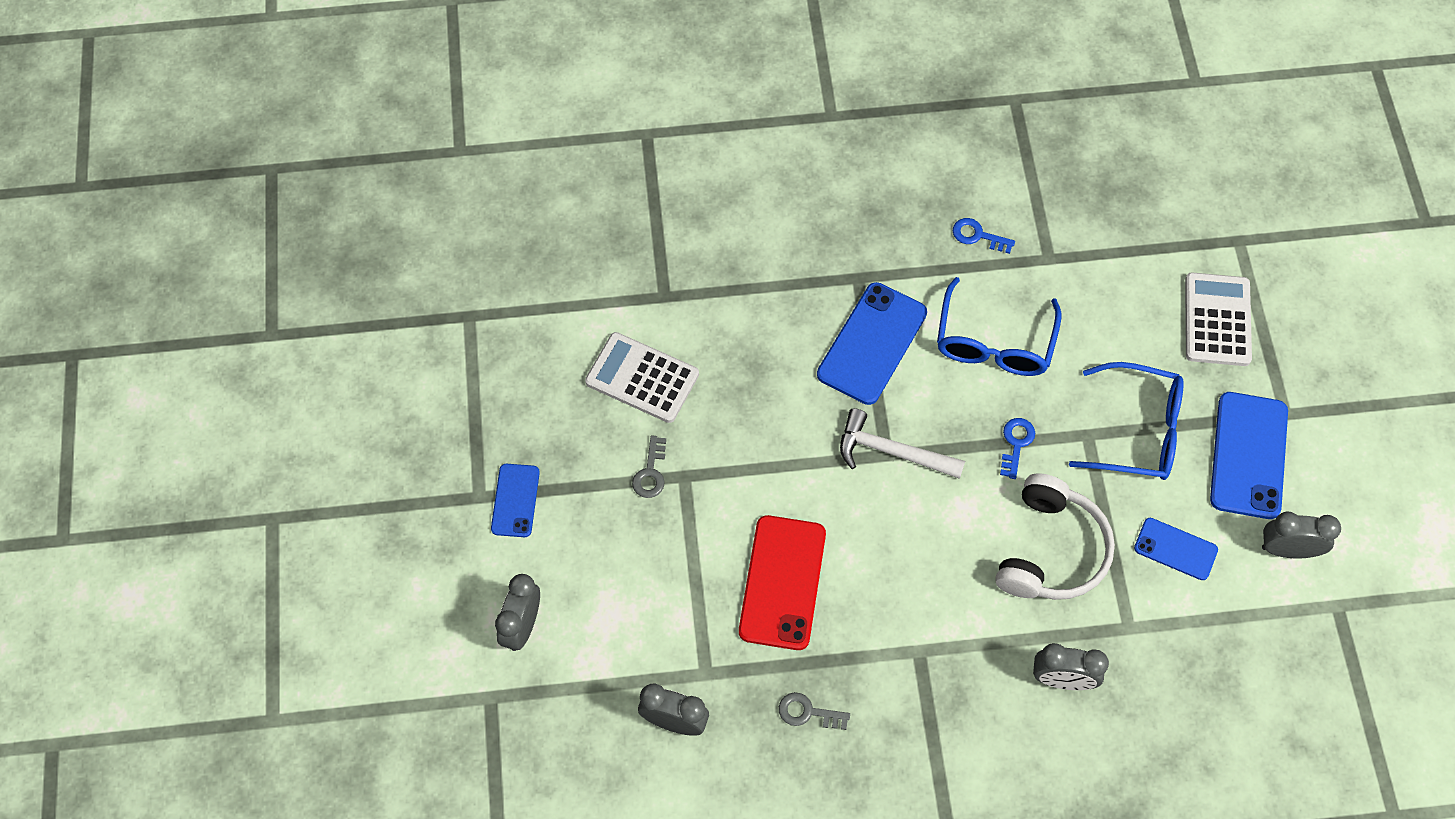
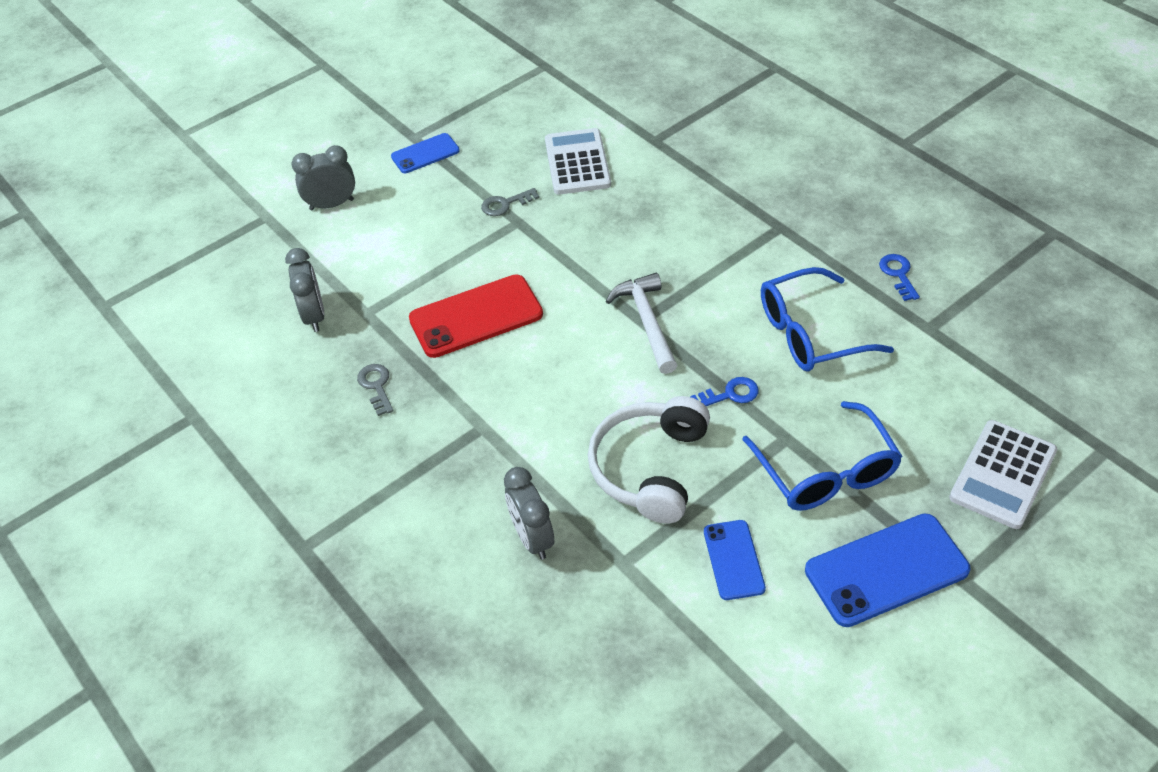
camera: 60 degrees right, 15 degrees down
blue phone [817,282,927,405] -> none
white headphones [995,473,1115,600] -> white headphones turned 120 degrees clockwise [588,396,710,524]
white calculator [1185,272,1252,366] -> white calculator turned 150 degrees clockwise [949,420,1057,529]
grey clock [1262,512,1341,559] -> none

